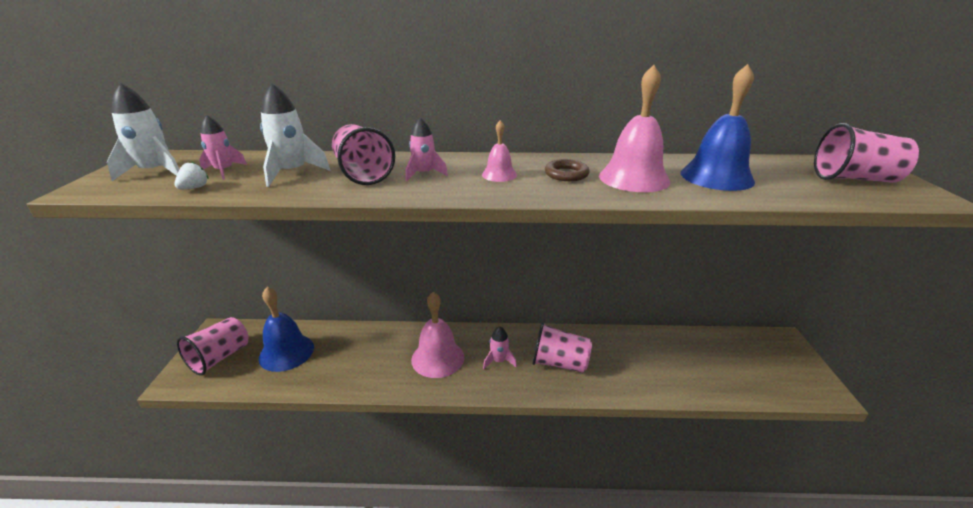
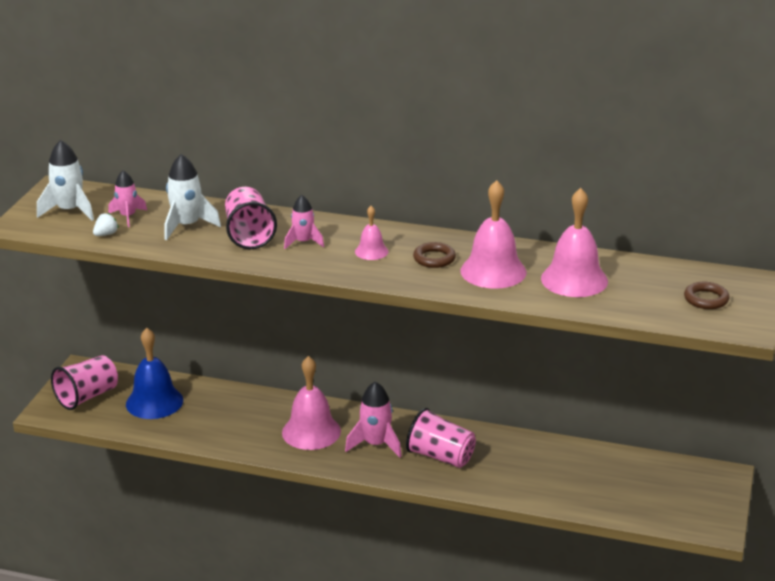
camera: 15 degrees right, 0 degrees up
pink rocket [483,326,517,369] -> pink rocket [345,382,402,458], size x1.52
blue bell [681,64,755,191] -> pink bell [541,188,608,297]
pink cup [814,123,919,183] -> brown ring [684,282,729,309]

